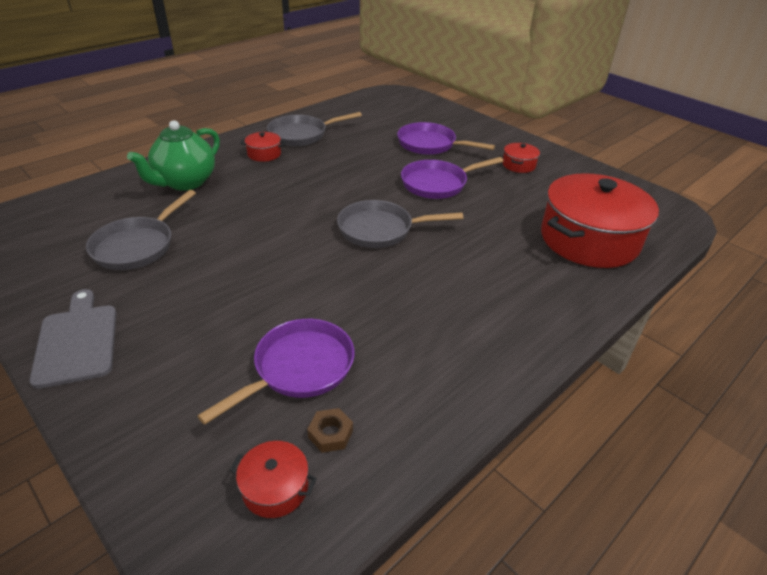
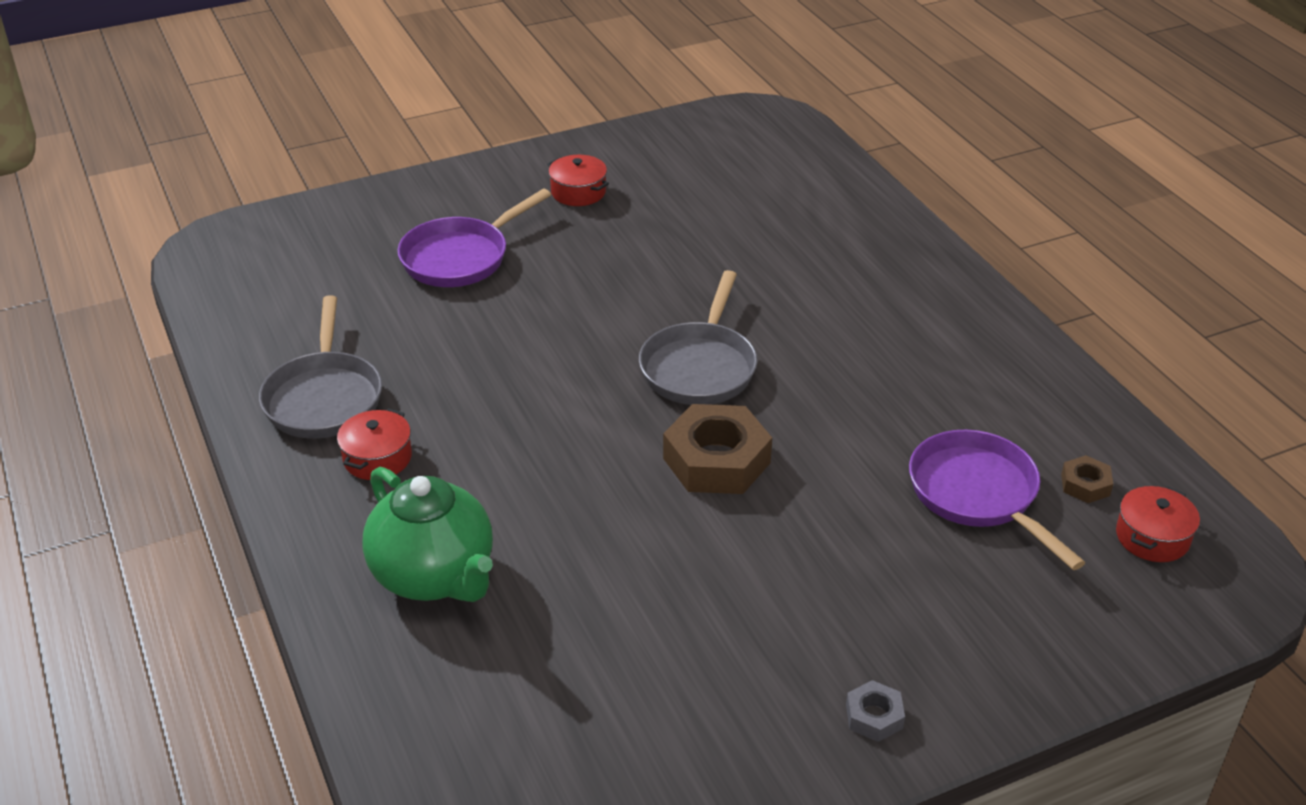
camera: 70 degrees left, 0 degrees up
grey cutting board [29,289,116,389] -> grey nut [846,680,905,742]
grey pan [86,190,196,270] -> none
purple pan [401,157,503,199] -> none
red pot [541,173,659,268] -> none
none -> brown nut [663,404,772,494]

